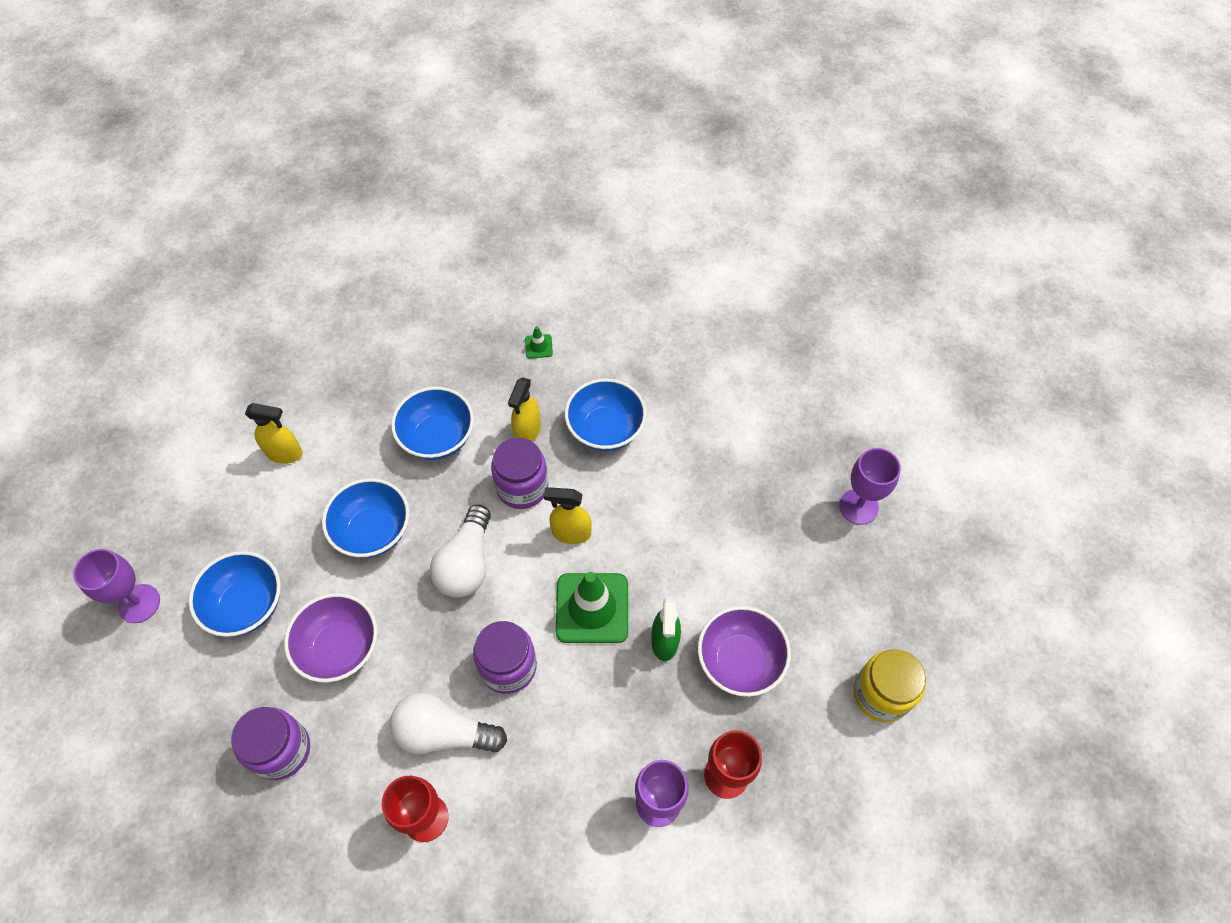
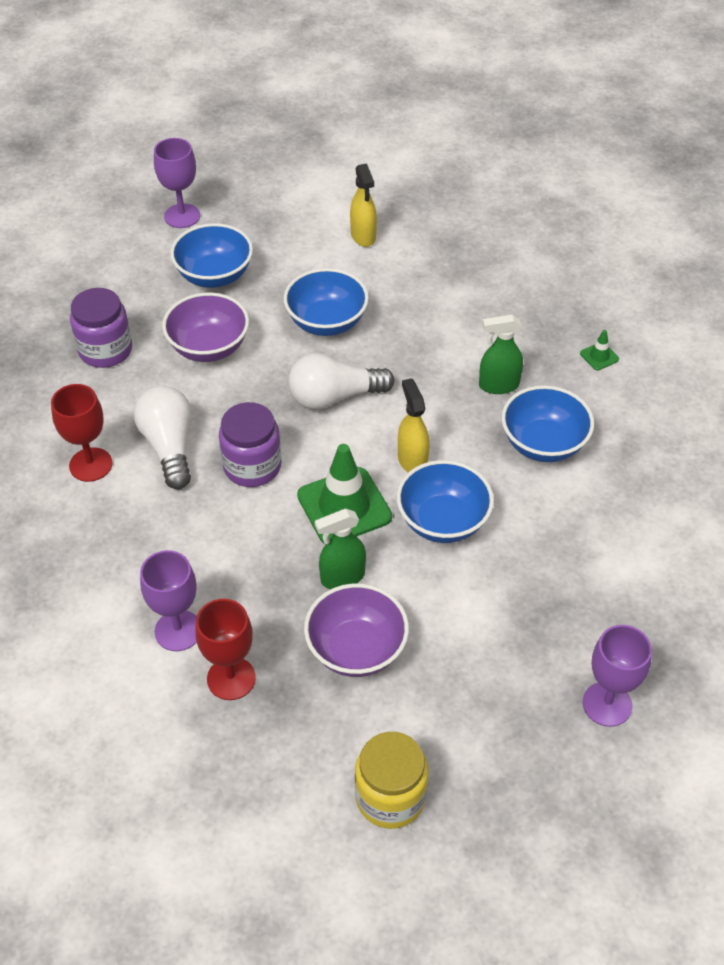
camera: 65 degrees right, 10 degrees down
blue bowl [391,387,474,460] -> blue bowl moved to [397,460,494,543]
purple jar [491,437,548,509] -> none
yellow spray bottle [508,377,541,442] -> green spray bottle [479,314,523,394]

